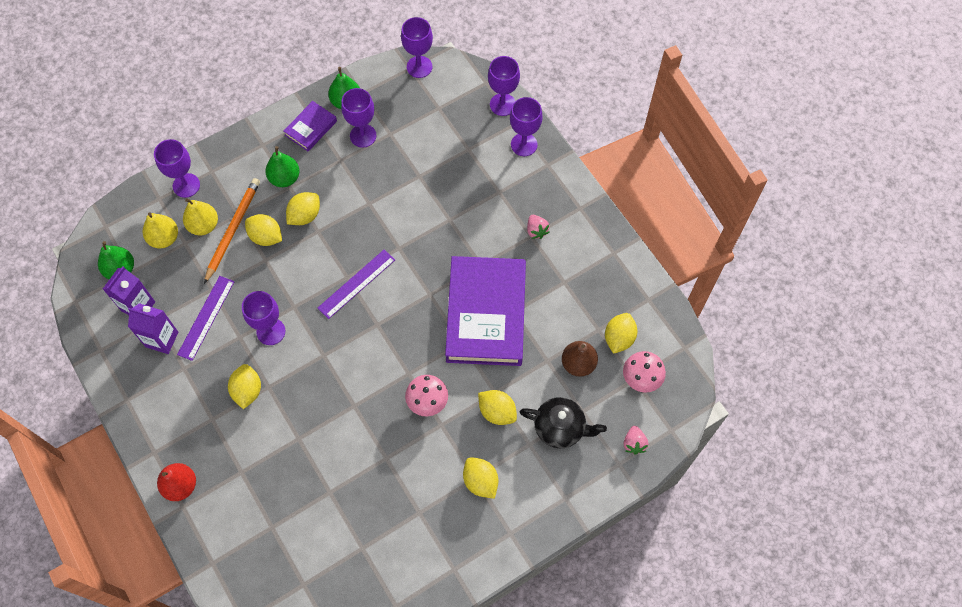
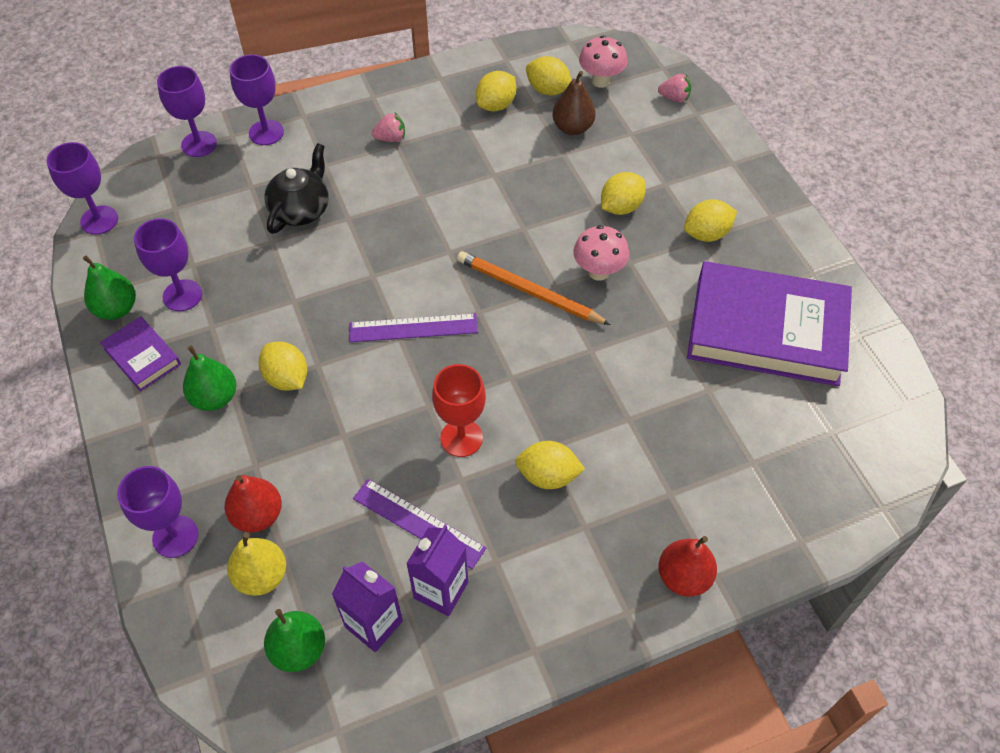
camera: 80 degrees left, 10 degrees down
yellow pear [183,198,218,236] -> red pear [224,475,282,533]
orange pencil [204,178,260,284] -> orange pencil moved to [457,251,611,325]
purple goblet [242,291,285,345] -> red goblet [432,364,486,457]
yellow lemon [245,214,282,246] -> yellow lemon moved to [476,71,516,111]
purple ruler [318,249,395,319] -> purple ruler turned 60 degrees counterclockwise [349,313,478,342]
purple book [445,256,526,366] -> purple book moved to [687,261,852,386]
black teapot [520,397,607,448] -> black teapot moved to [264,143,329,234]

